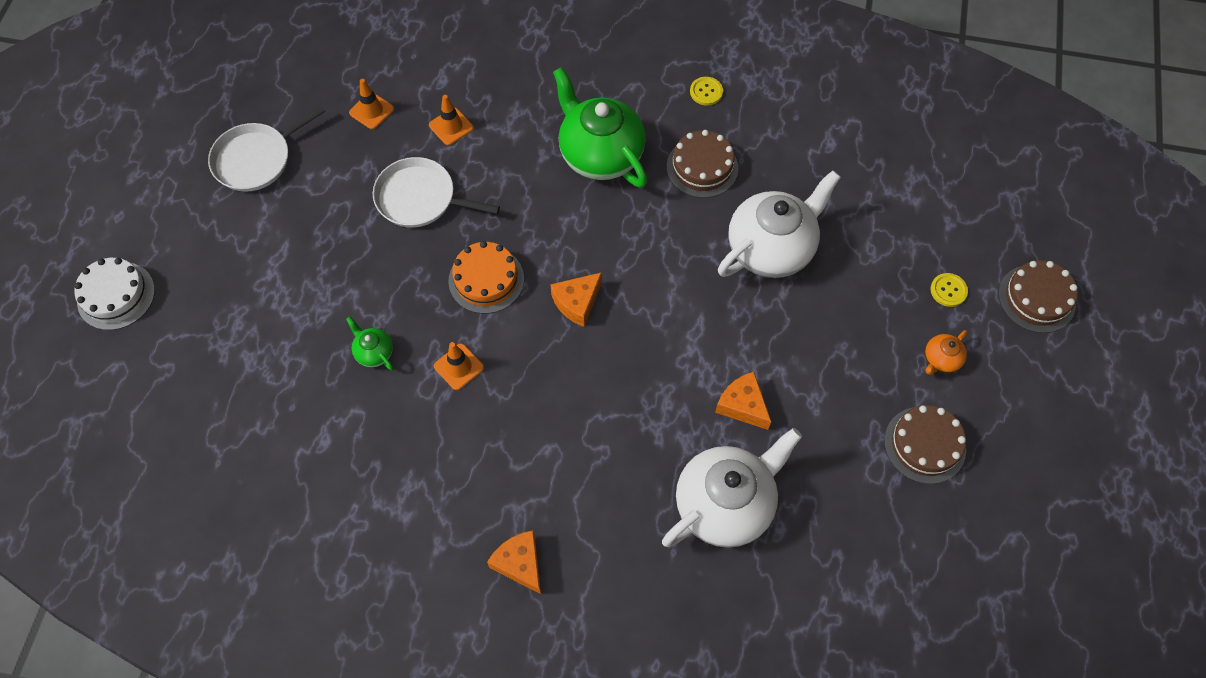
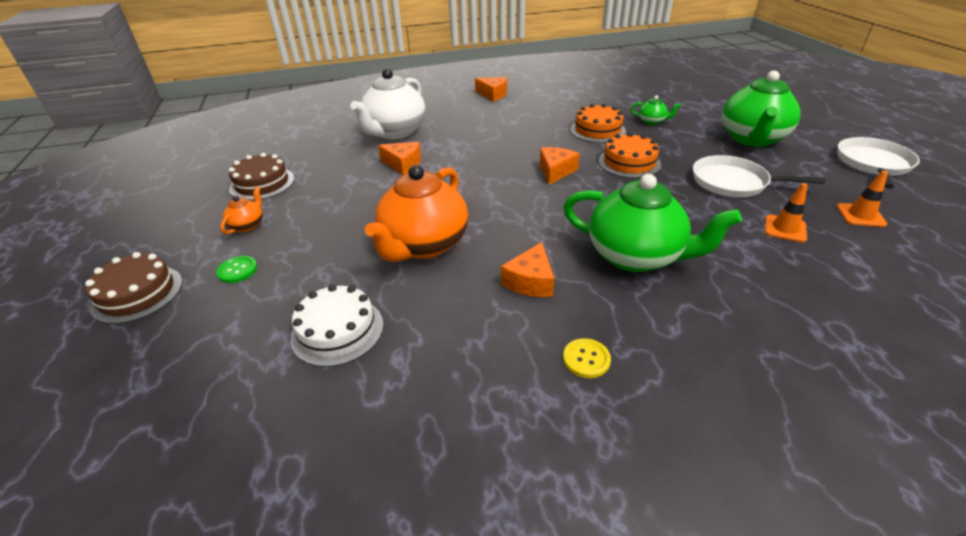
camera: 155 degrees right, 25 degrees down
white cake [74,258,155,330] -> white cake moved to [290,284,383,367]
white pan [373,157,500,227] -> white pan turned 150 degrees counterclockwise [693,155,825,197]
orange traffic cone [434,342,484,390] -> orange cake [570,104,626,143]
brown cake [667,130,738,198] -> orange cheese [501,242,554,297]
white teapot [718,170,841,278] -> orange teapot [365,165,468,262]
yellow button [930,273,968,307] -> green button [216,256,257,283]
none -> green teapot [722,70,801,147]

